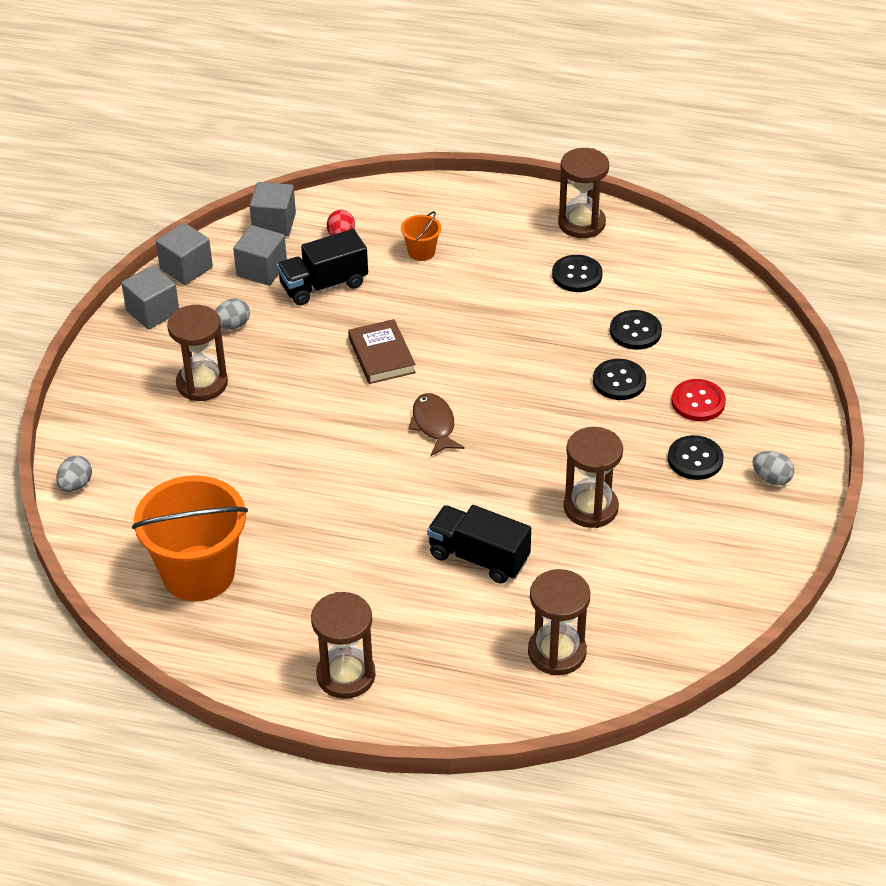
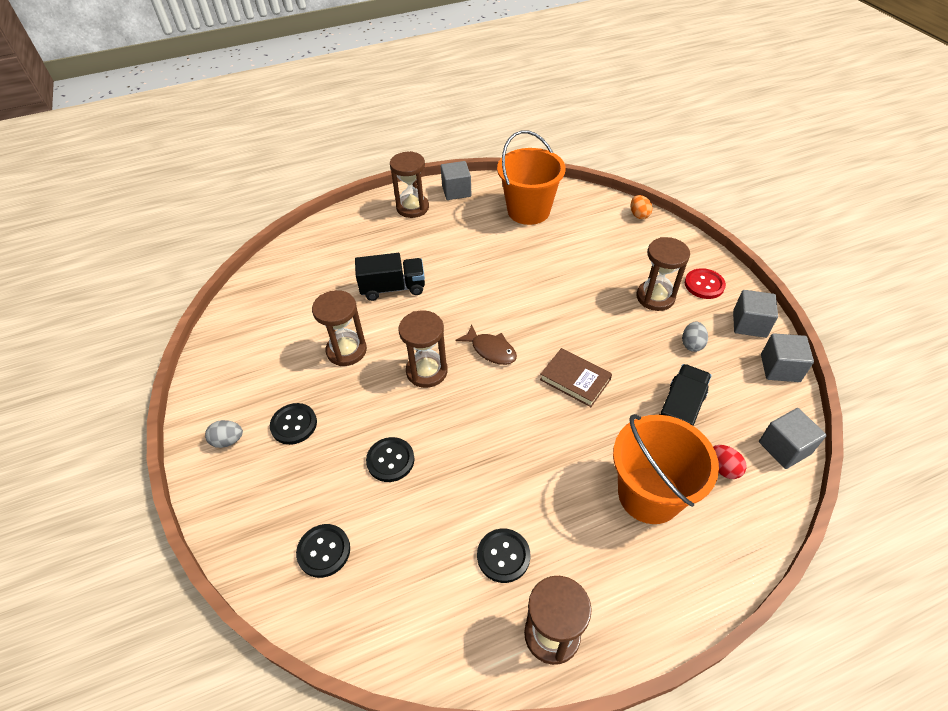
camera: 145 degrees right, 5 degrees up
grey egg [56,455,92,492] -> orange egg [631,195,653,219]
grey cube [233,225,287,286] -> grey cube moved to [441,161,471,200]
orange bucket [401,211,441,261] -> orange bucket [613,414,719,524], size x2.30
brown hourglass [528,569,590,675] -> brown hourglass moved to [398,310,448,388]
black button [610,310,662,350] -> black button moved to [296,524,350,578]
red button [671,379,726,421] -> red button moved to [685,268,726,299]

